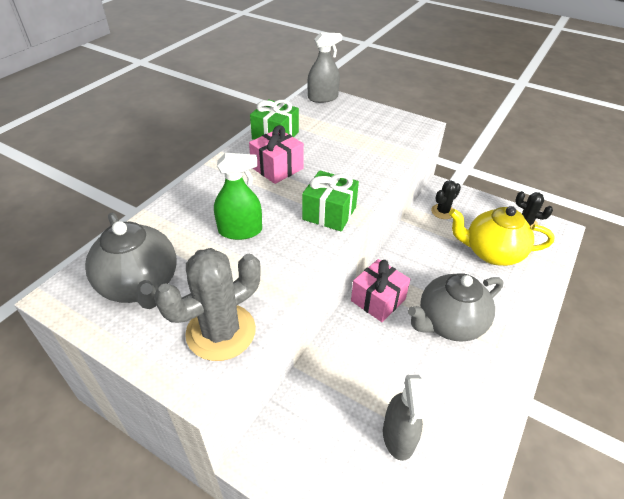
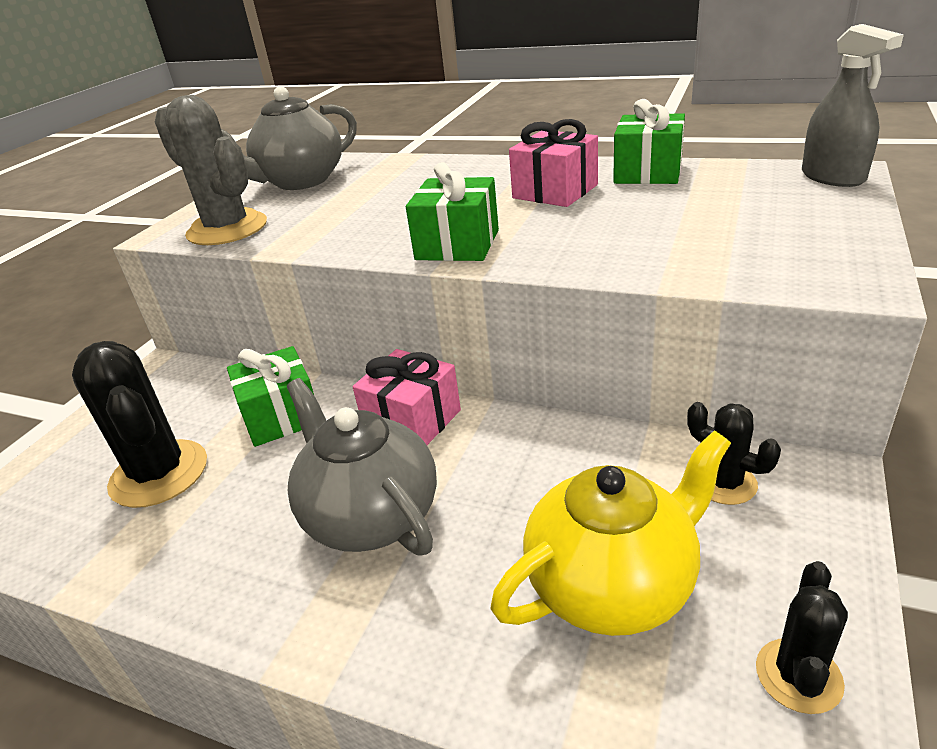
camera: 85 degrees right, 10 degrees down
green spray bottle [214,153,262,240] -> none
grey spray bottle [383,375,427,461] -> black cactus [72,341,207,508]
yellow teapot [449,206,555,266] -> yellow teapot turned 60 degrees clockwise [491,431,731,636]
none -> green gift [227,346,314,447]

